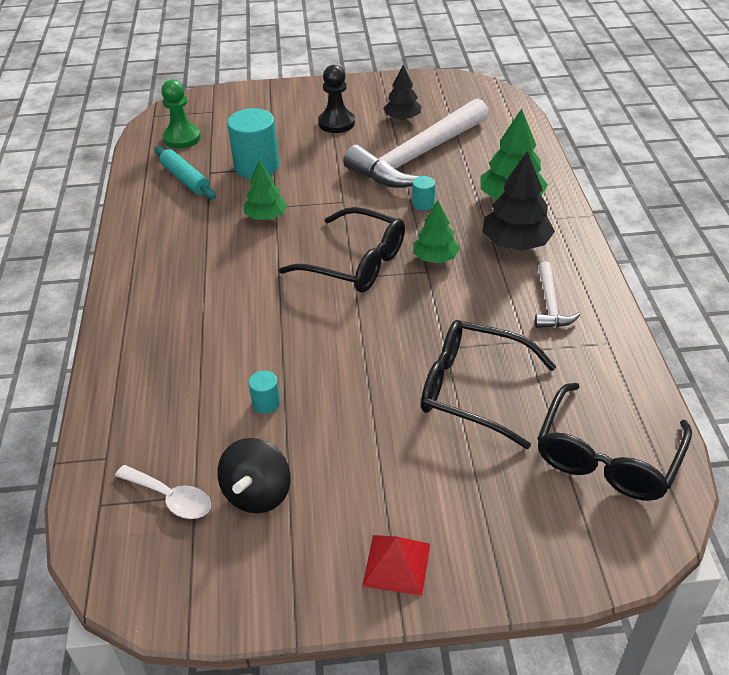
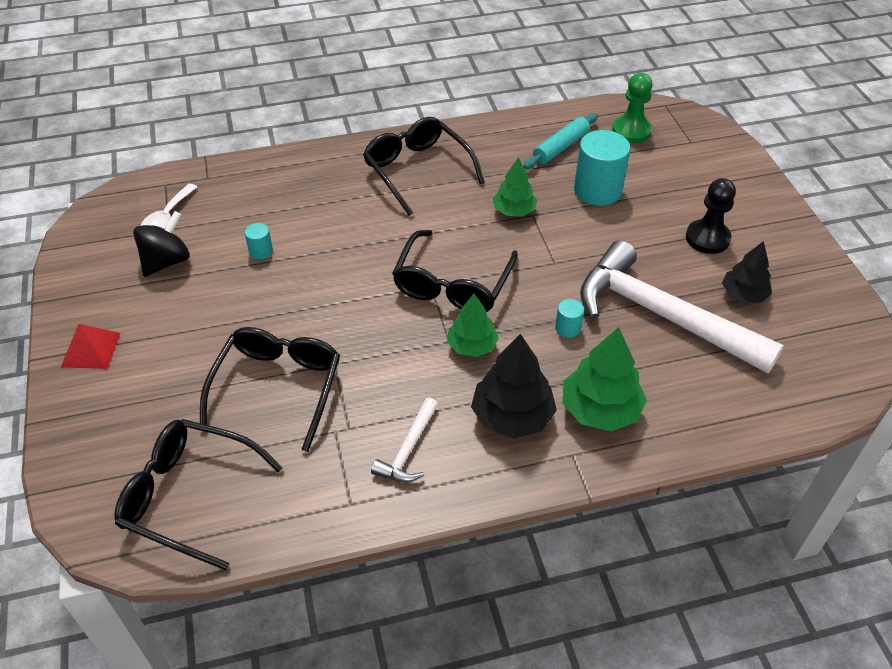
camera: 80 degrees right, 5 degrees up
black spinning top [217,438,290,513] -> black spinning top turned 120 degrees clockwise [133,211,190,277]
white hammer [535,262,580,328] -> white hammer turned 60 degrees counterclockwise [371,398,438,483]
none -> black glasses [363,117,485,216]

